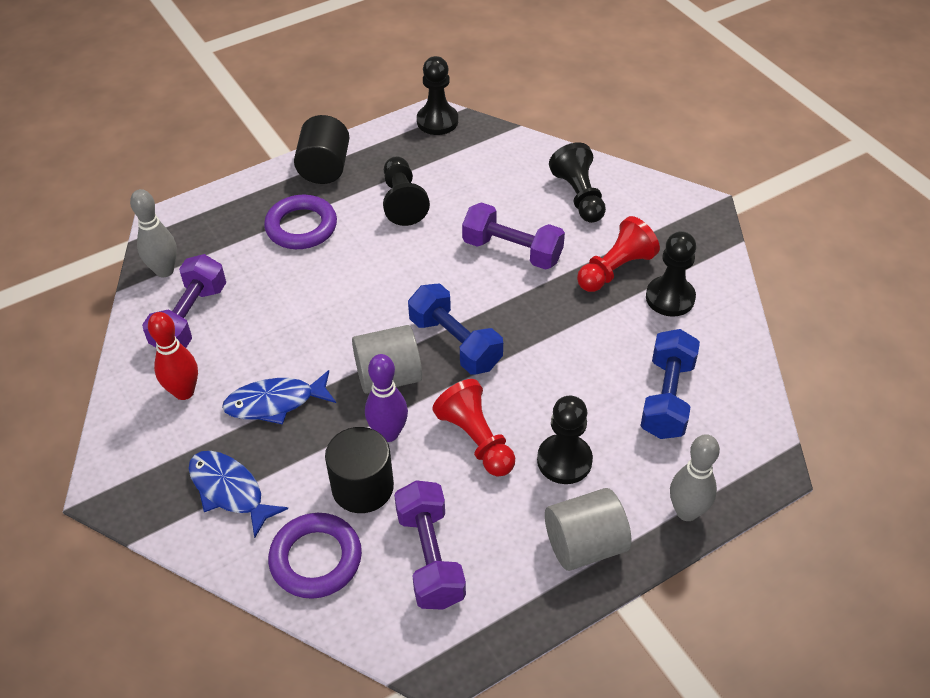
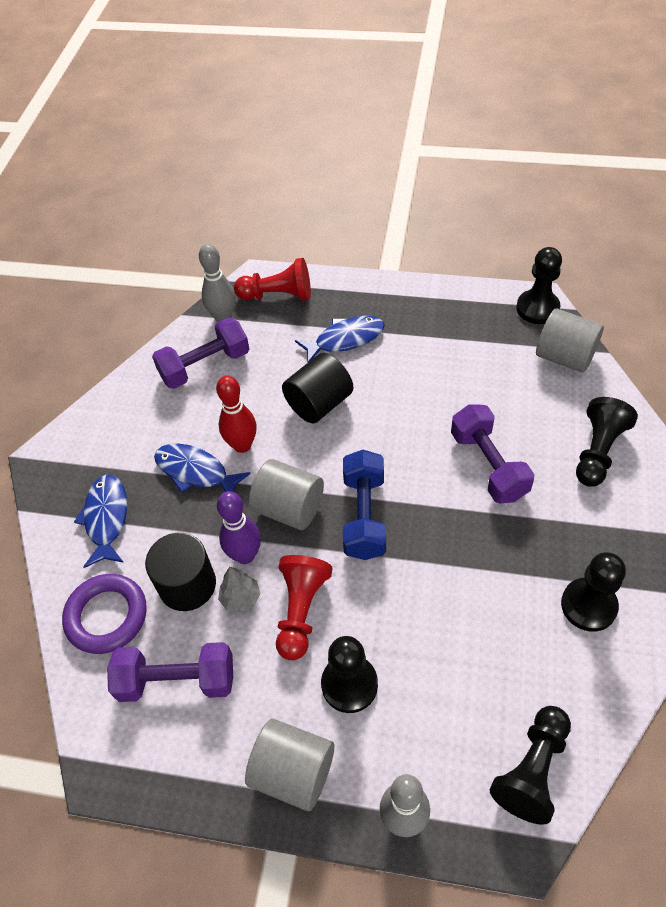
camera: 45 degrees right, 5 degrees up
red bowling pin [148,312,198,400] -> red bowling pin moved to [216,375,257,453]
purple ring [264,195,337,249] -> blue fish [295,316,385,362]
black cylinder [294,115,349,184] -> black cylinder moved to [282,353,353,423]
black pawn [383,156,430,226] -> black pawn moved to [490,706,571,825]
purple dumbbell [394,480,466,610] -> purple dumbbell turned 60 degrees clockwise [107,642,233,702]
red pawn [577,216,660,292] -> red pawn moved to [234,258,311,301]
blue dumbbell [641,329,700,439] -> none
none -> grey tree [218,567,260,613]
none -> grey cylinder [536,309,604,373]

